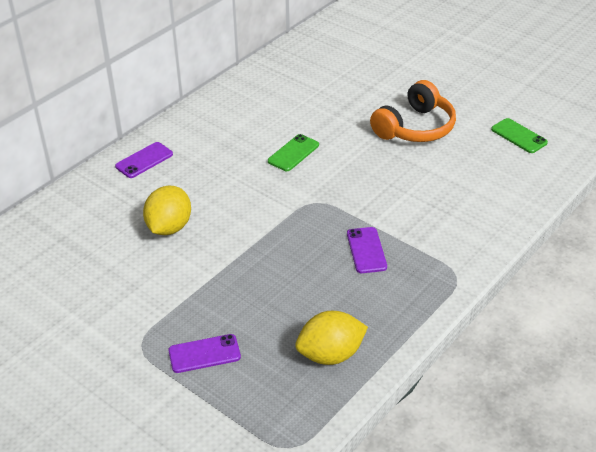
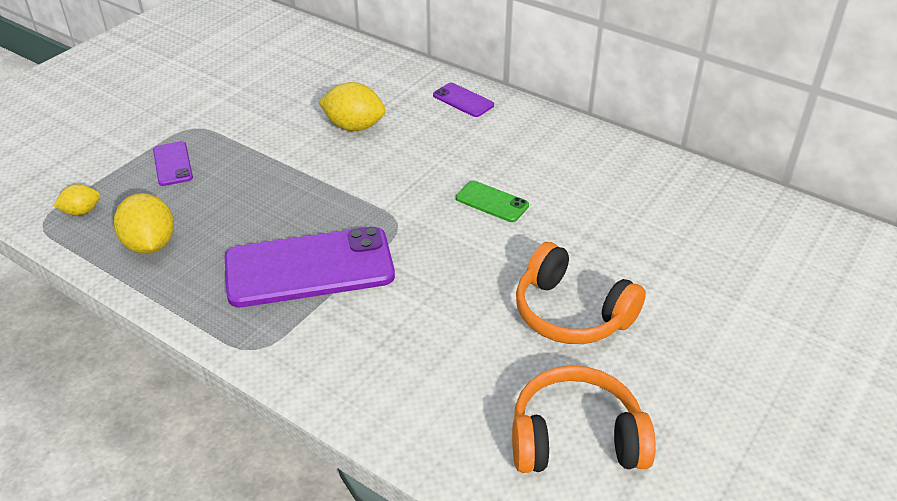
camera: 85 degrees right, 0 degrees up
purple phone [347,227,387,273] -> purple phone [225,227,395,307], size x2.16
green phone [491,118,548,153] -> orange headphones [512,365,656,473]
none -> yellow lemon [53,184,100,216]

